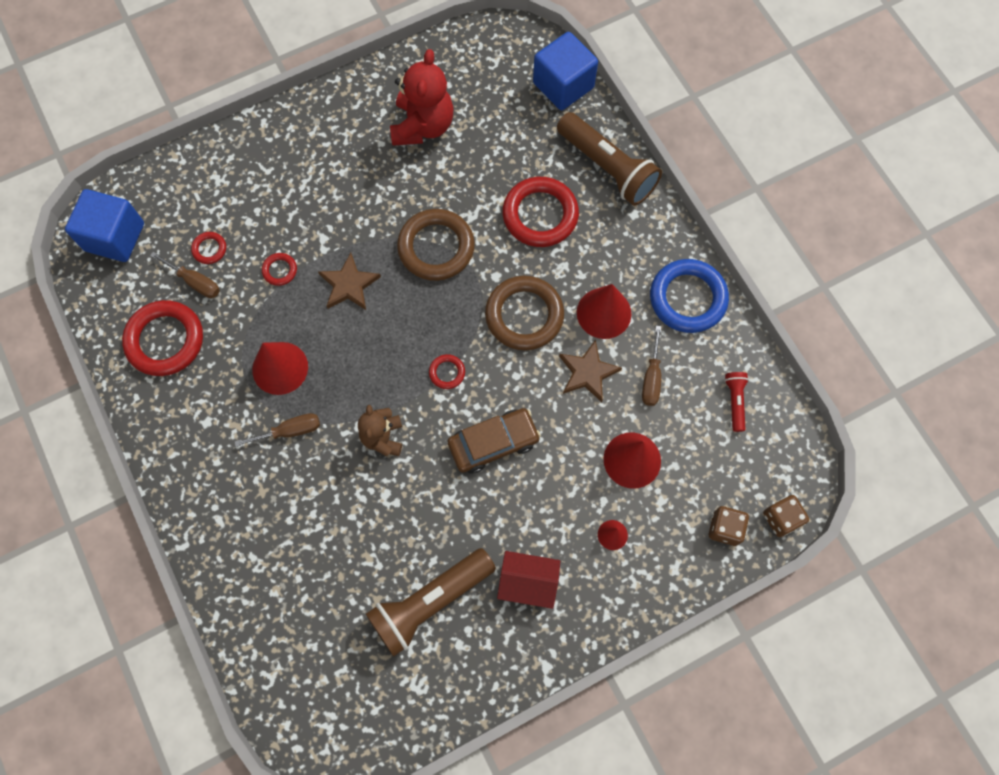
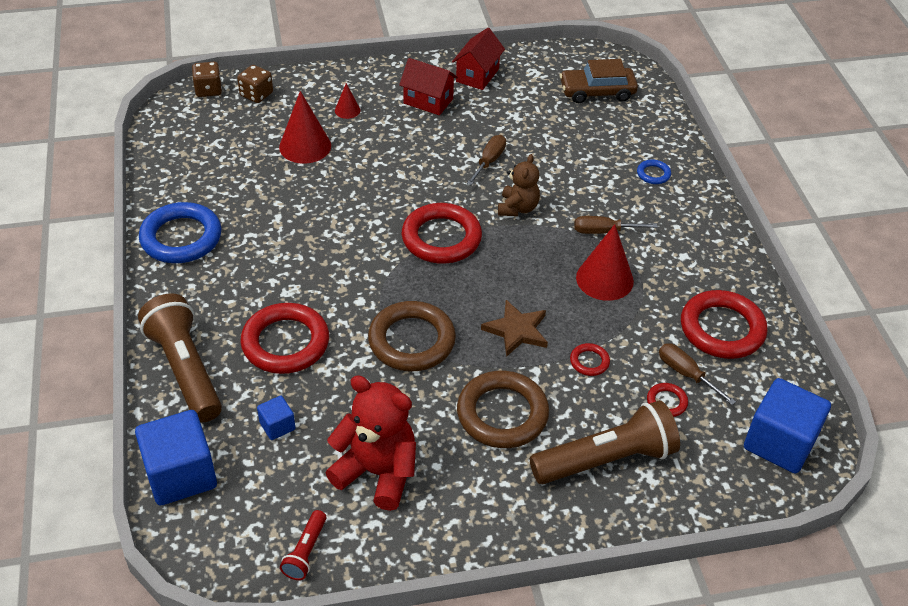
camera: 165 degrees left, 25 degrees down
brown flashlight [366,548,496,657] -> brown flashlight moved to [530,400,680,484]
red teddy bear [390,49,454,146] -> red teddy bear turned 90 degrees clockwise [325,375,416,511]
red ring [429,354,465,389] -> red ring [402,203,482,263], size x2.21
brown car [448,408,541,474] -> brown car moved to [560,59,638,103]
brown ring [485,276,564,350] -> brown ring moved to [457,371,549,448]
brown star [559,340,622,402] -> none
red cone [577,284,631,339] -> none
brown screwdriver [642,325,662,406] -> brown screwdriver moved to [467,135,506,185]
red flashlight [725,372,749,432] -> red flashlight moved to [280,510,326,580]
none -> blue cube [257,396,295,440]
none -> red house [452,28,505,90]
none -> blue ring [637,159,671,184]

